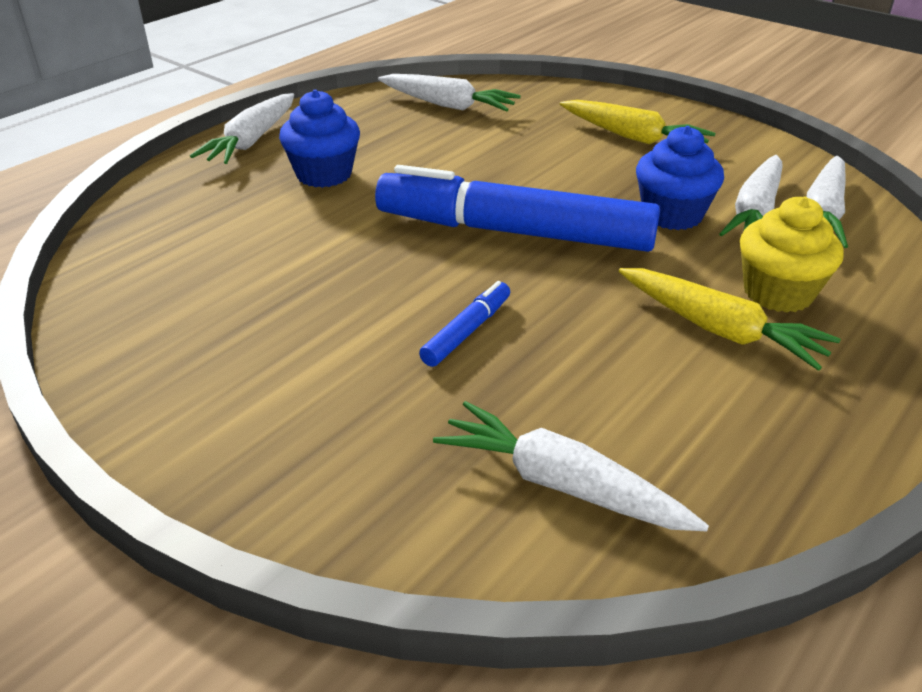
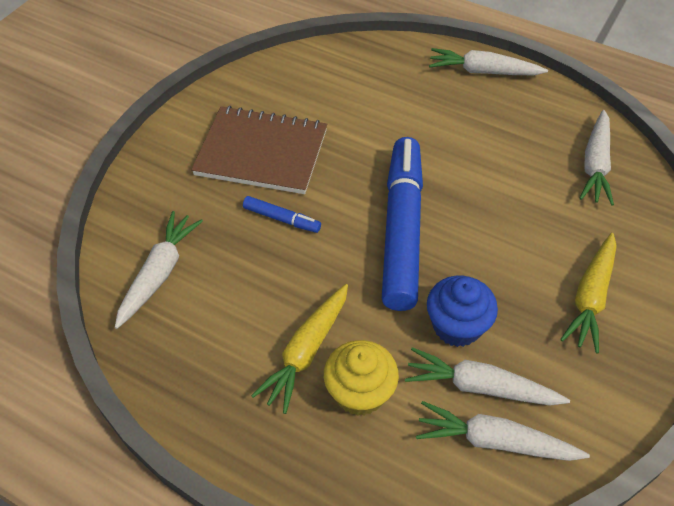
camera: 80 degrees right, 15 degrees up
blue cupcake [279,90,360,188] -> none
none -> brown notebook [191,106,327,194]

